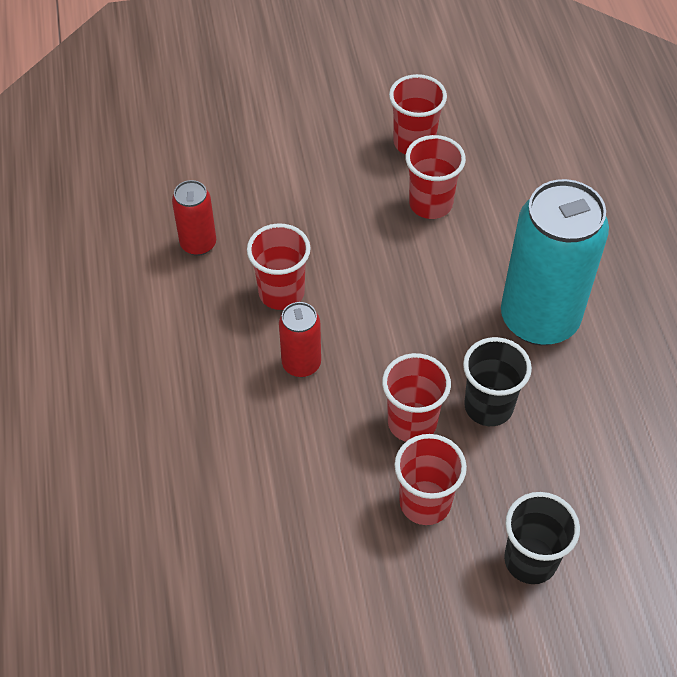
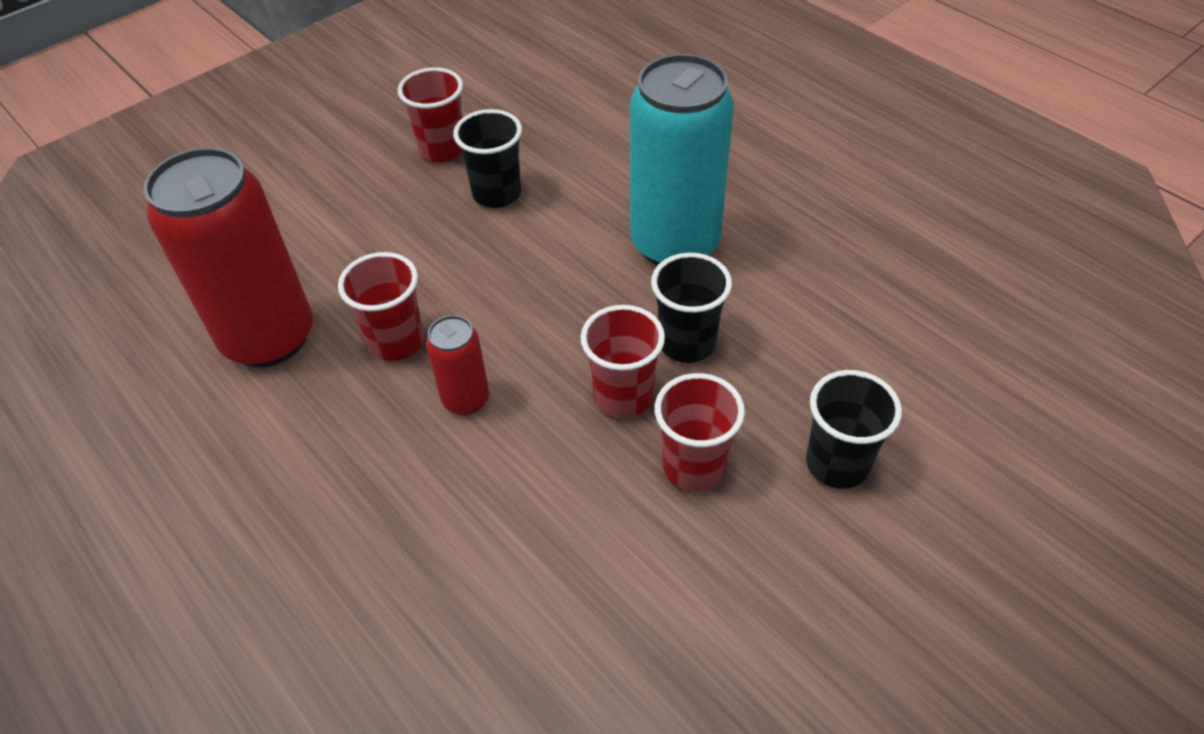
camera: 30 degrees left, 5 degrees down
red can [172,180,216,256] -> red can [144,147,313,367], size x2.09
red cup [406,135,466,219] -> black cup [453,109,522,208]

